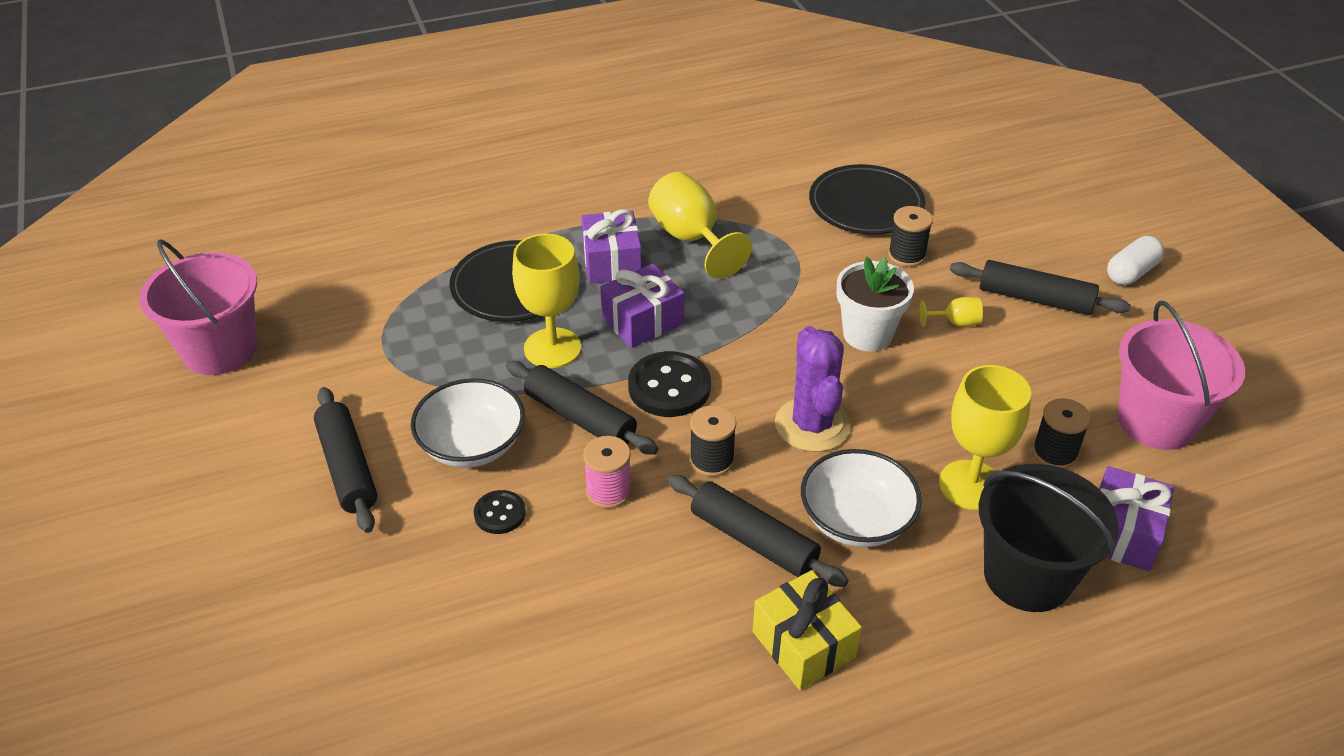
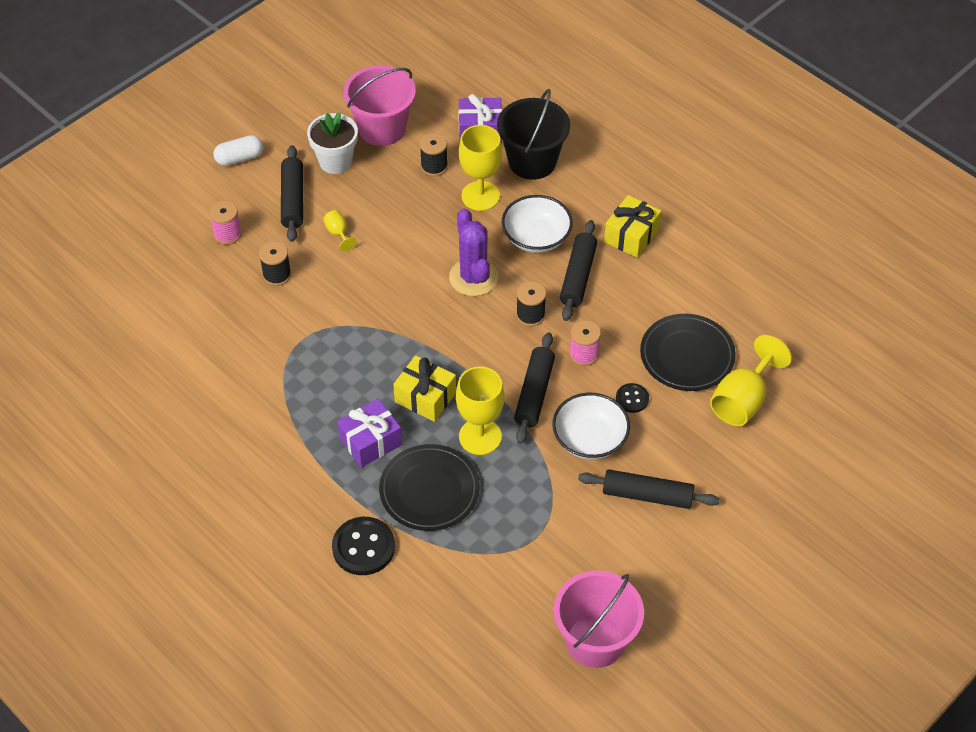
camera: 115 degrees left, 10 degrees up
black rolling pin [314,387,377,533] -> black rolling pin turned 60 degrees clockwise [578,469,719,509]
purple gift [600,264,684,348] -> yellow gift [393,355,456,422]
black button [628,351,711,417] -> black button moved to [332,517,395,575]
yellow goblet [648,172,752,279] -> yellow goblet moved to [710,335,792,426]
purple cactus [775,326,851,452] -> purple cactus turned 75 degrees counterclockwise [449,208,498,296]
black plate [809,164,926,235] -> black plate moved to [640,314,736,391]
white flower pot [837,257,914,352] -> white flower pot moved to [307,112,358,174]
white capsule [1107,236,1164,285] -> white capsule turned 45 degrees counterclockwise [213,135,263,166]
none -> pink spool [209,201,242,245]

